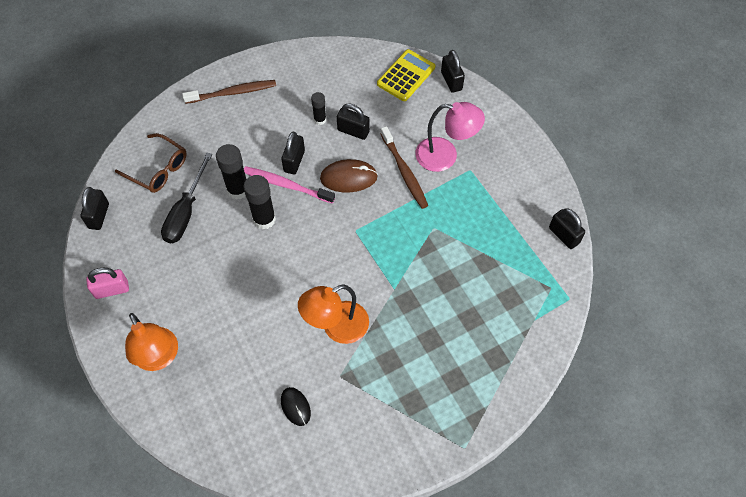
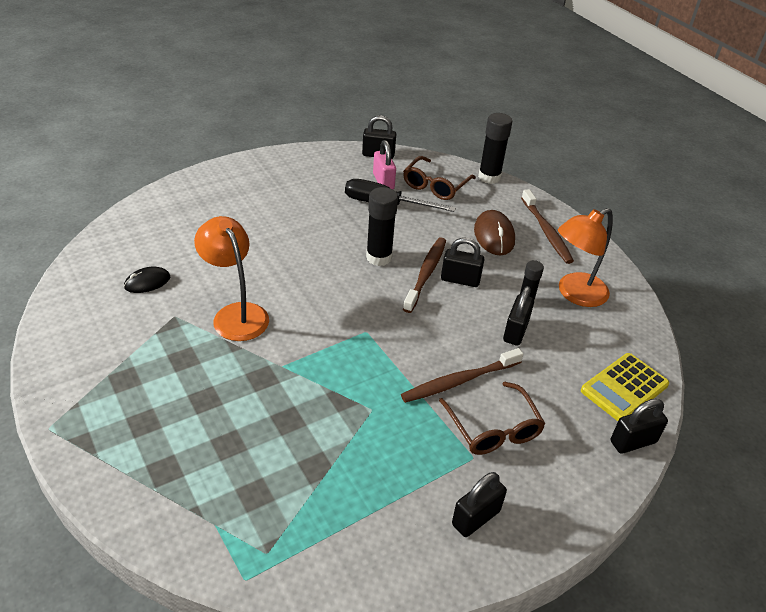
camera: 85 degrees right, 20 degrees down
pink padlock [86,268,129,299] -> pink padlock moved to [373,140,396,189]
orange lamp [125,313,178,371] -> orange lamp moved to [558,208,613,307]
black glue stick [216,144,246,200] -> black glue stick moved to [478,113,512,184]
pink toothbrush [244,166,335,204] -> brown toothbrush [403,237,446,313]
brown mouse [320,159,378,192] -> brown mouse moved to [474,210,515,256]
yellow calculator [377,49,435,101] -> yellow calculator turned 105 degrees clockwise [581,353,669,421]
pink lamp [416,102,485,172] -> brown glasses [439,382,545,455]
black padlock [549,208,585,249] -> black padlock moved to [452,472,507,537]

